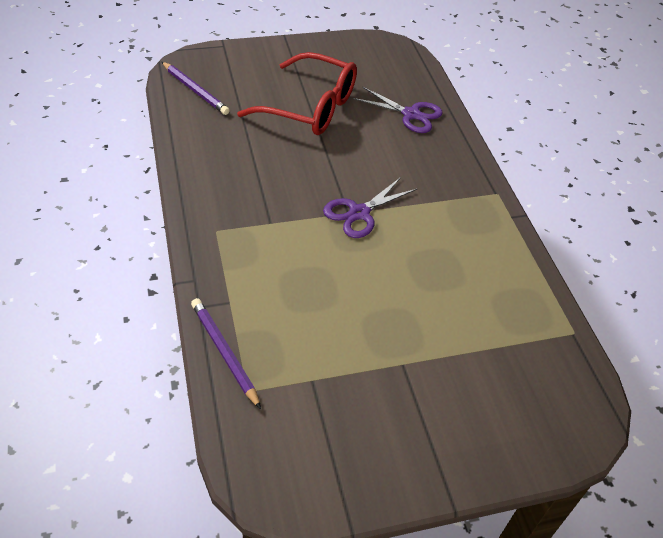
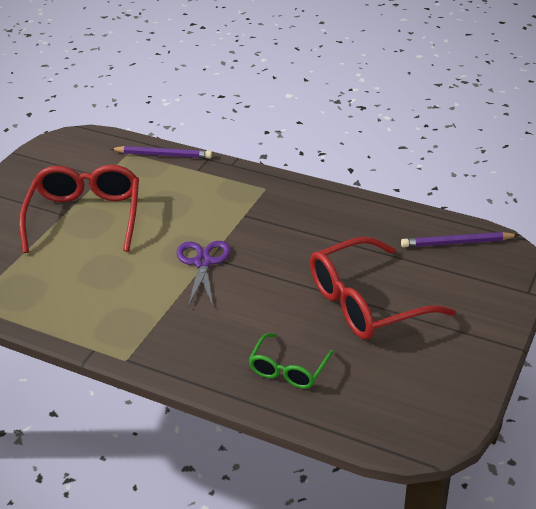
camera: 135 degrees right, 10 degrees down
purple scissors [353,86,443,133] -> green glasses [249,333,334,389]
none -> red glasses [19,165,139,253]

